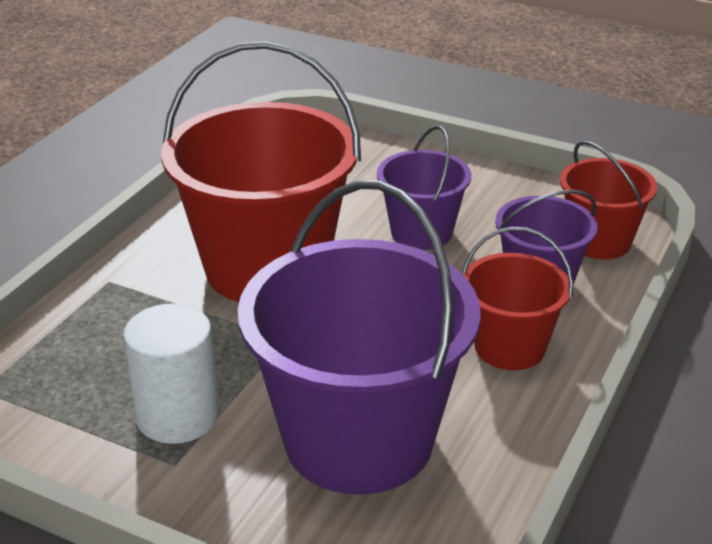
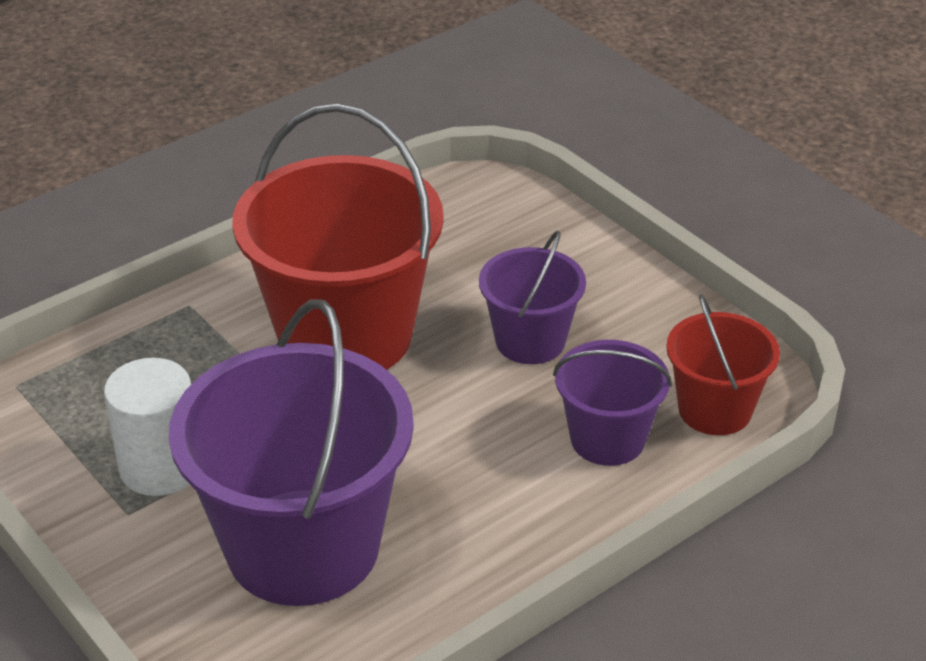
camera: 25 degrees right, 5 degrees up
red bucket [462,227,573,370] -> none

